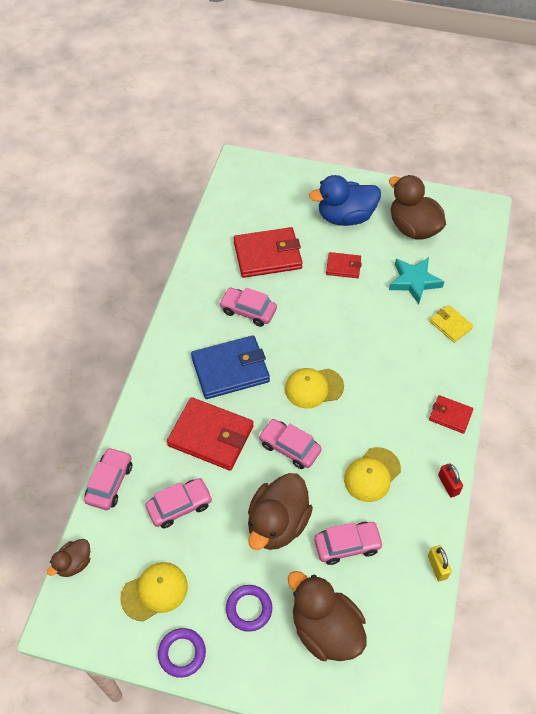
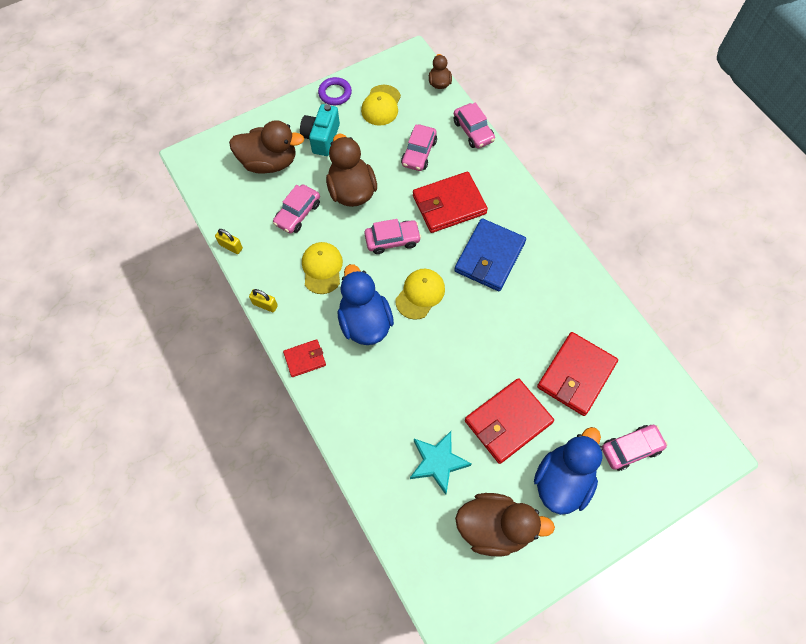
camera: 135 degrees right, 10 degrees up
pink car [219,288,277,327] -> pink car moved to [602,425,668,471]
purple ring [226,585,272,632] -> turquoise camera [300,104,340,156]
red wallet [326,252,362,278] -> red wallet [465,378,554,464], size x1.88
yellow wallet [430,305,474,343] -> none
red padlock [438,463,463,498] -> yellow padlock [249,289,278,312]
none -> blue duck [338,264,394,345]

